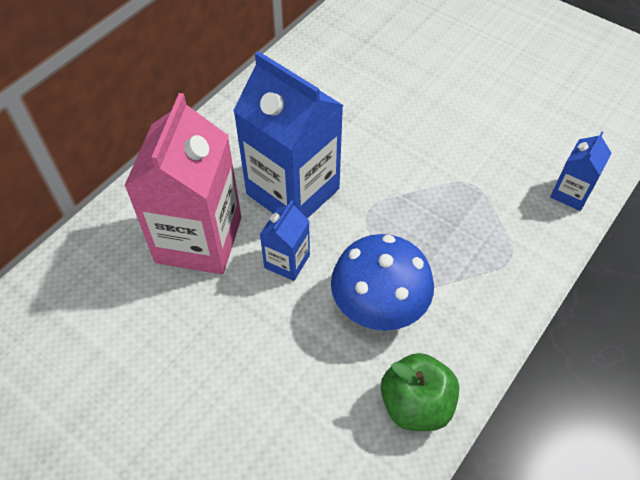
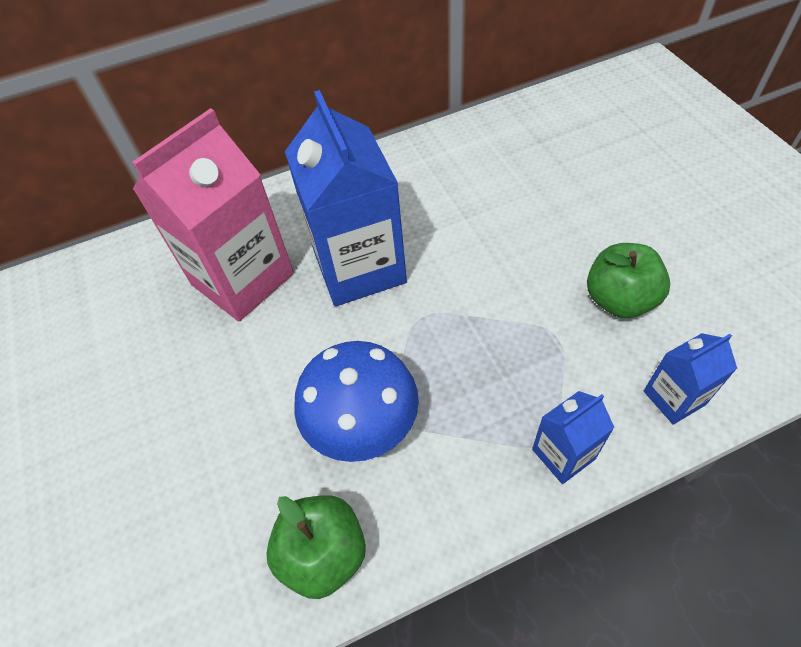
camera: 35 degrees right, 0 degrees up
blue carton [260,200,310,281] -> blue carton moved to [532,391,615,484]
none -> green apple [587,243,670,318]

